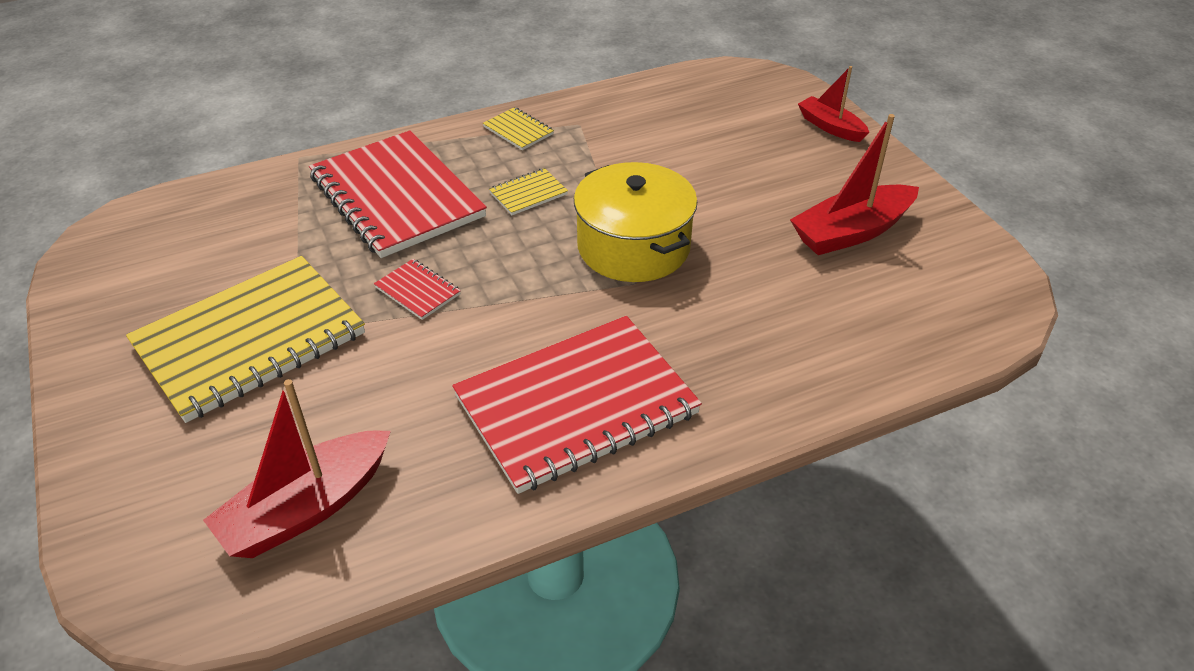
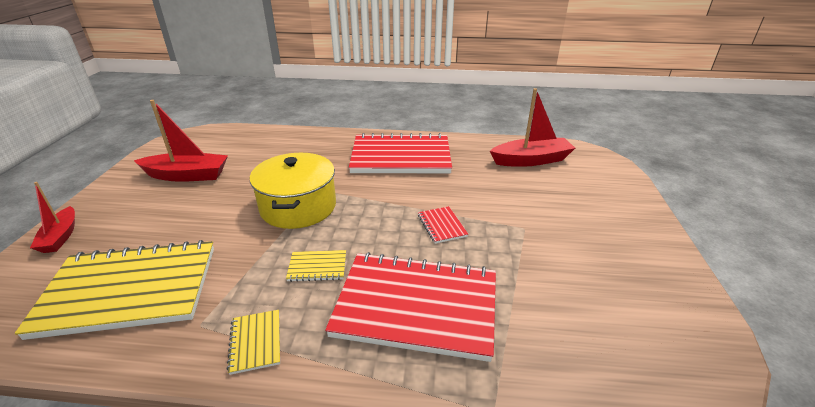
camera: 150 degrees left, 10 degrees down
yellow notebook [126,256,365,423] -> yellow notebook moved to [15,240,214,340]
red notebook [309,130,487,258] -> red notebook turned 75 degrees counterclockwise [325,252,496,362]

